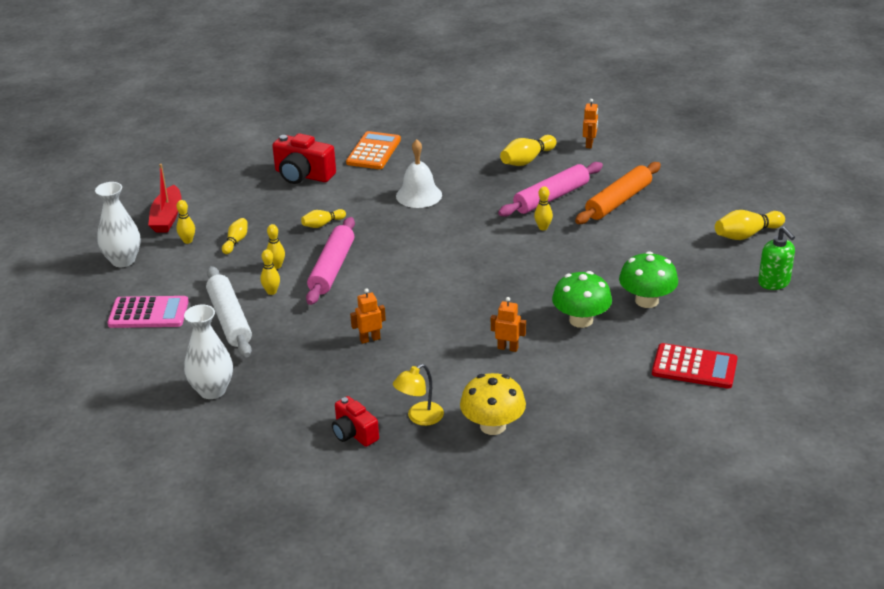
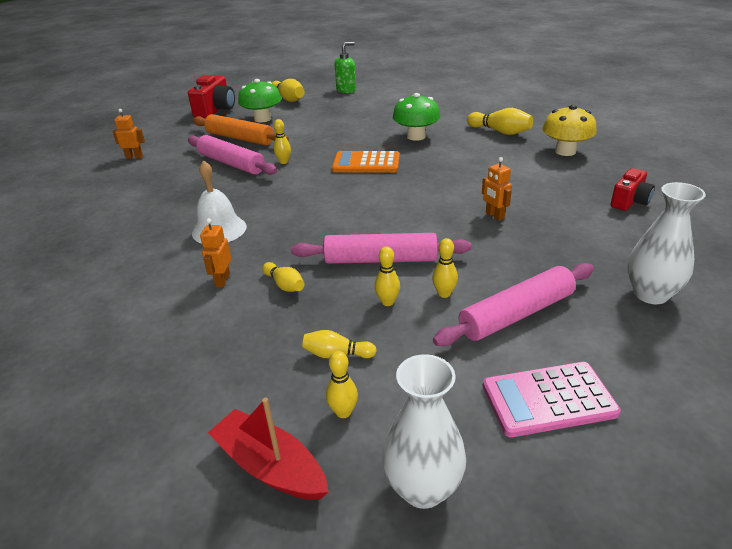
camera: 100 degrees left, 0 degrees up
pink calculator [107,296,189,328] -> pink calculator turned 90 degrees counterclockwise [483,362,621,437]
red boat [148,164,182,232] -> red boat turned 135 degrees counterclockwise [208,398,329,500]
white rolling pin [206,266,252,357] -> pink rolling pin [433,263,594,346]
red camera [272,133,336,184] -> red camera moved to [188,75,235,118]
orange calculator [346,131,401,169] -> orange calculator moved to [332,151,400,173]
yellow lamp [393,364,444,426] -> none
orange robot [491,297,526,352] -> orange robot moved to [200,218,231,287]
yellow bowling pin [500,135,557,166] -> yellow bowling pin moved to [467,108,533,135]
green mushroom [619,251,678,308] -> green mushroom moved to [238,79,282,122]
red calculator [652,343,738,389] -> none

